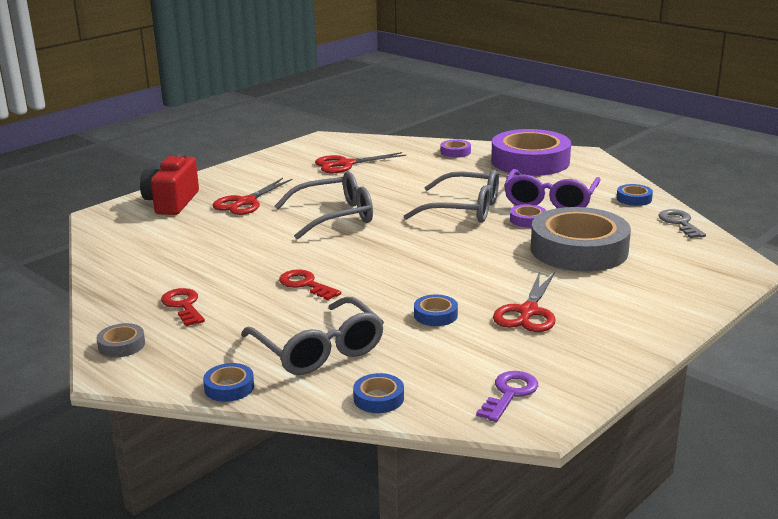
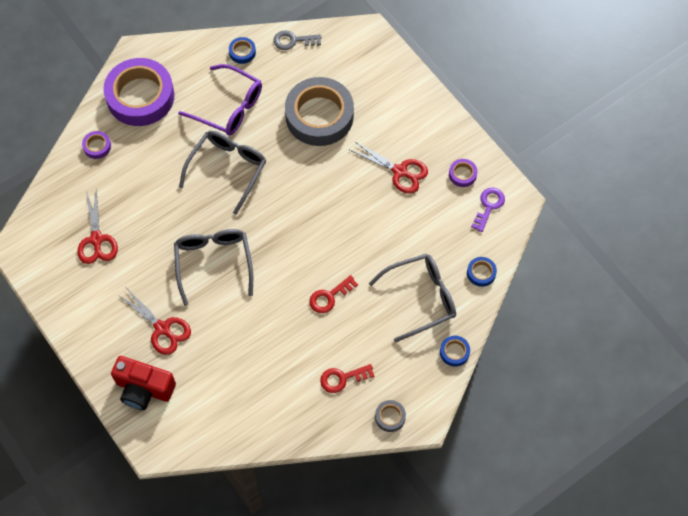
camera: 80 degrees left, 40 degrees up
blue tape [414,295,458,326] -> none
purple key [476,371,538,422] -> purple key turned 75 degrees clockwise [471,187,505,232]
purple tape [510,204,546,228] -> purple tape moved to [449,159,477,187]

